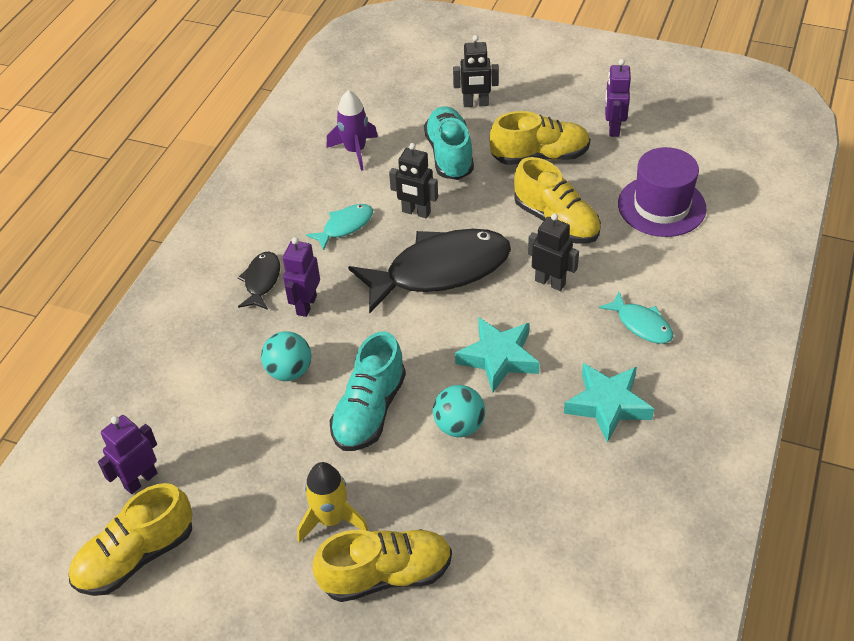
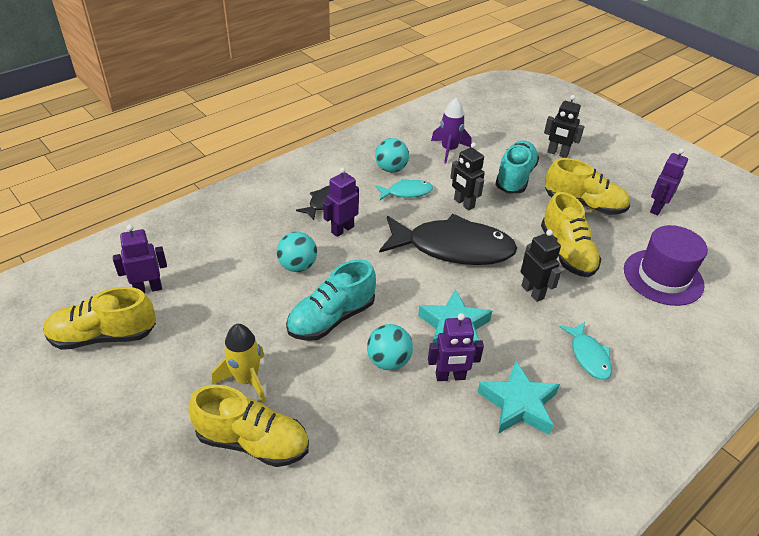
camera: 25 degrees right, 5 degrees down
none -> turquoise ball [375,138,409,173]
none -> purple robot [428,313,484,381]

